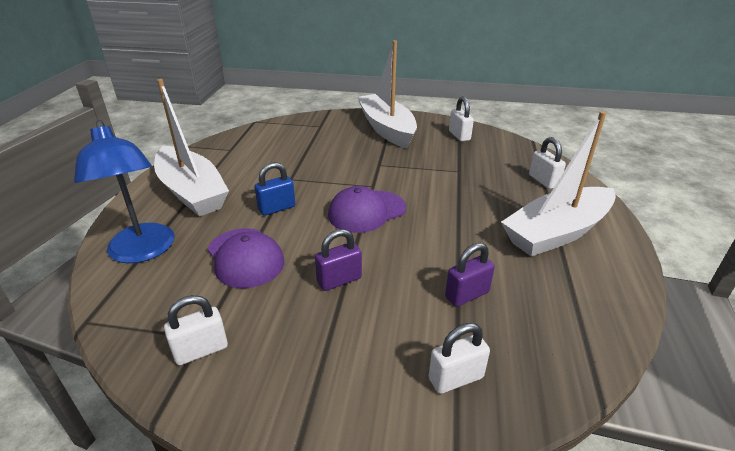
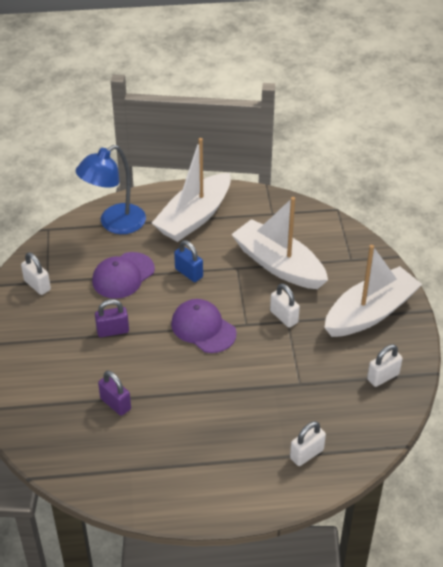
camera: 75 degrees right, 10 degrees up
purple padlock [315,229,362,291] -> purple padlock turned 60 degrees counterclockwise [95,299,129,337]
white padlock [429,323,490,394] -> white padlock moved to [270,283,300,328]
white boat [501,111,616,257] -> white boat moved to [231,197,328,289]

